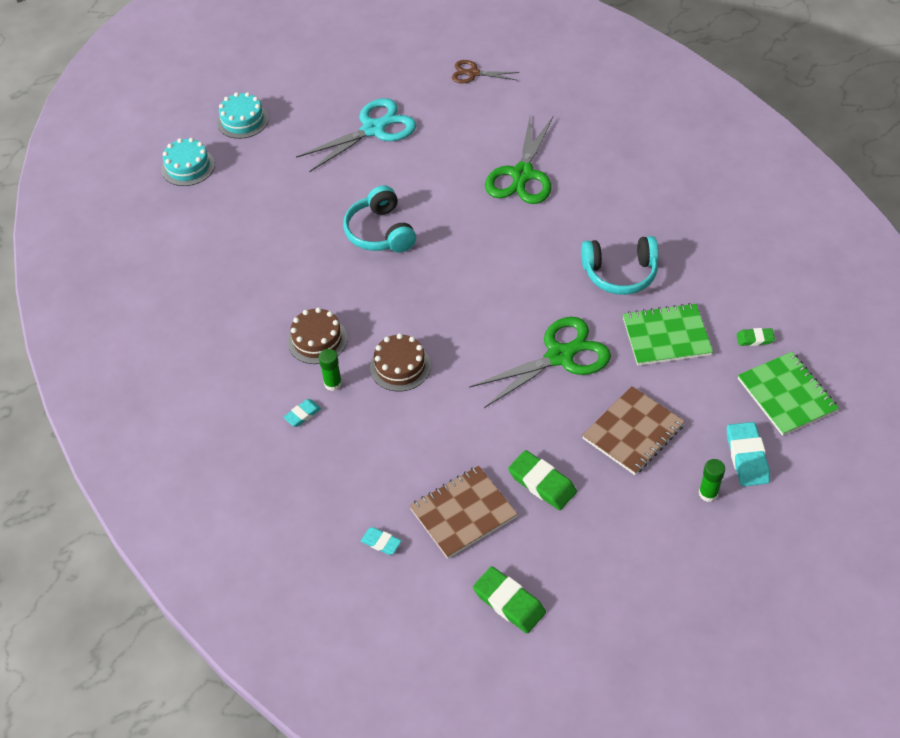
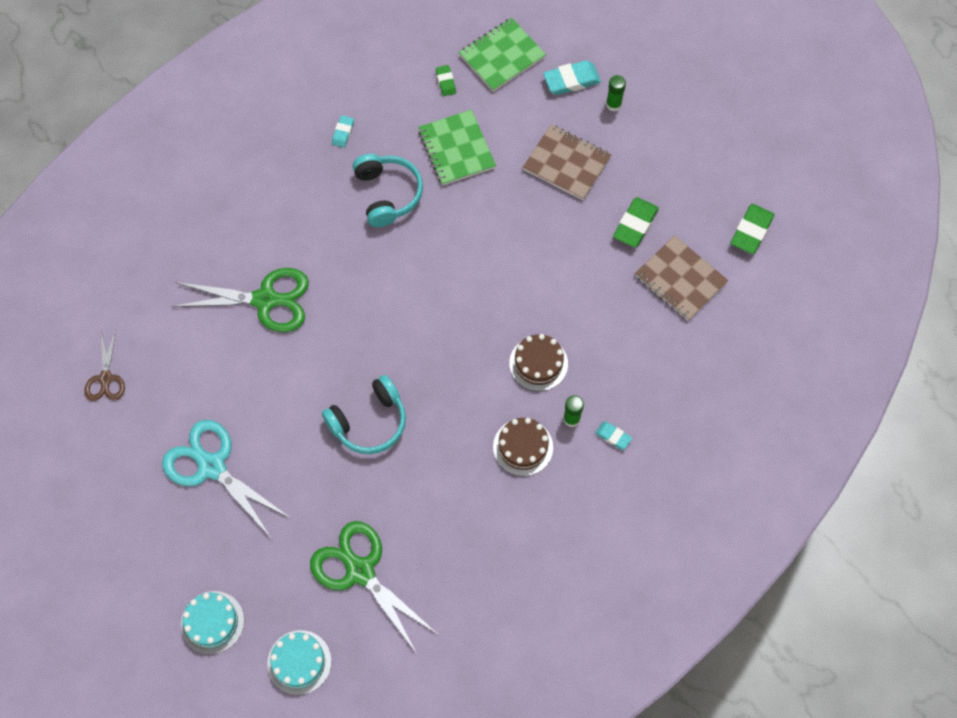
camera: 105 degrees left, 15 degrees up
turquoise eraser [361,527,401,555] -> turquoise eraser moved to [332,115,354,148]
green scissors [469,317,611,408] -> green scissors moved to [310,521,437,654]

